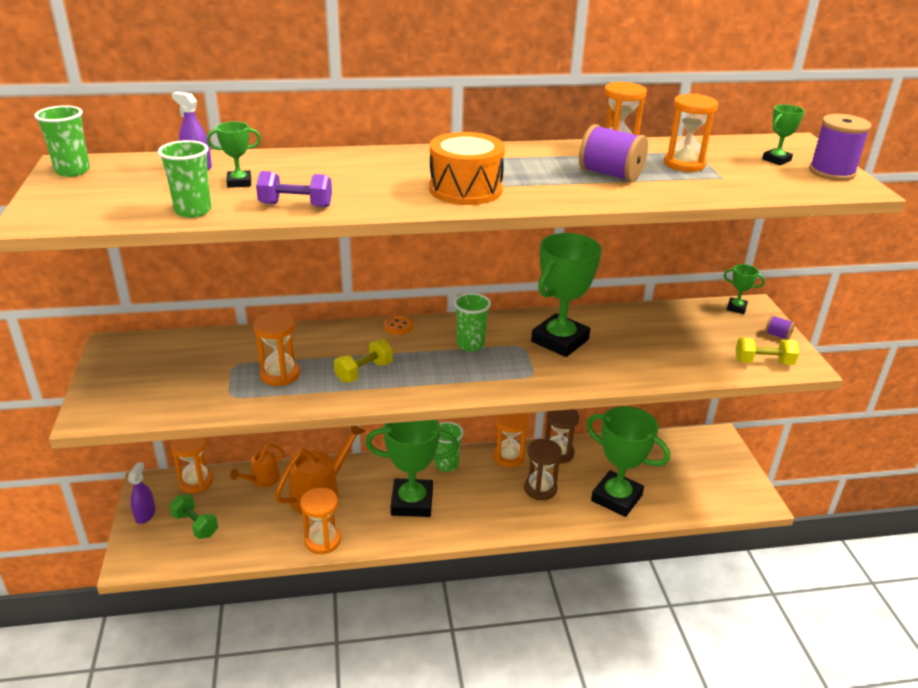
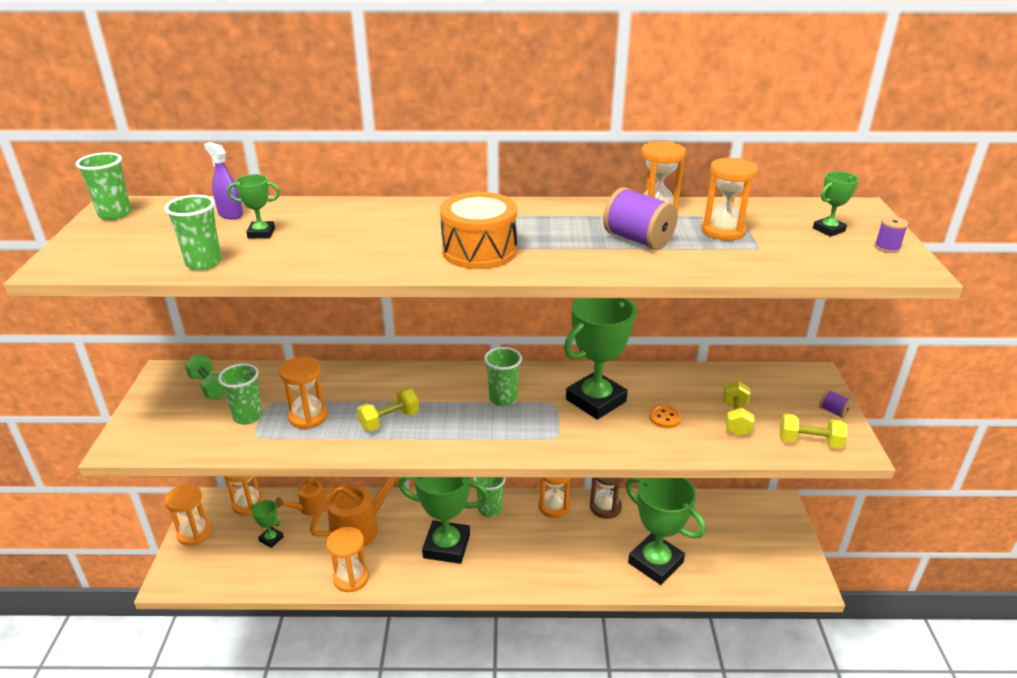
camera: 10 degrees right, 0 degrees up
purple spray bottle [128,462,156,524] -> orange hourglass [165,484,212,546]
green dumbbell [169,494,218,539] -> green dumbbell moved to [185,354,225,399]
purple dumbbell [256,171,332,207] -> none
orange button [384,315,413,335] -> orange button moved to [649,405,682,428]
brown hourglass [524,439,562,500] -> none
green trophy [724,264,765,314] -> green trophy moved to [251,500,284,548]
purple spool [809,114,871,181] -> purple spool [875,216,908,253], size x0.50
none -> green cup [218,363,263,425]
none -> yellow dumbbell [723,381,755,436]

